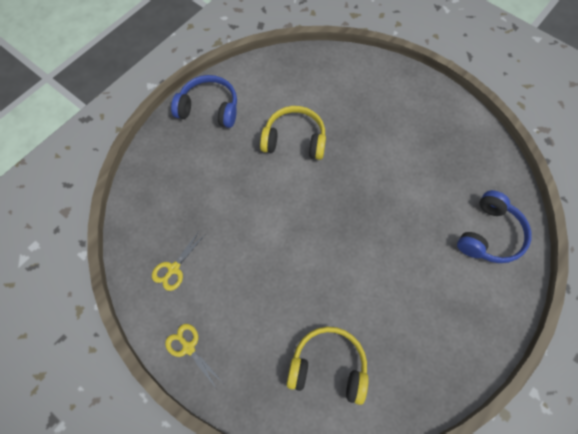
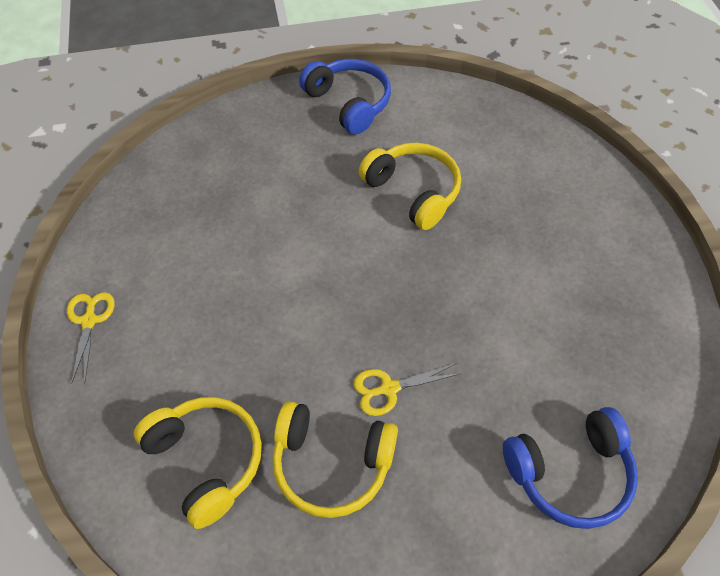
camera: 40 degrees right, 10 degrees down
yellow scissors [152,230,205,291] -> yellow scissors moved to [354,363,461,416]
none -> yellow headphones [272,401,398,518]

